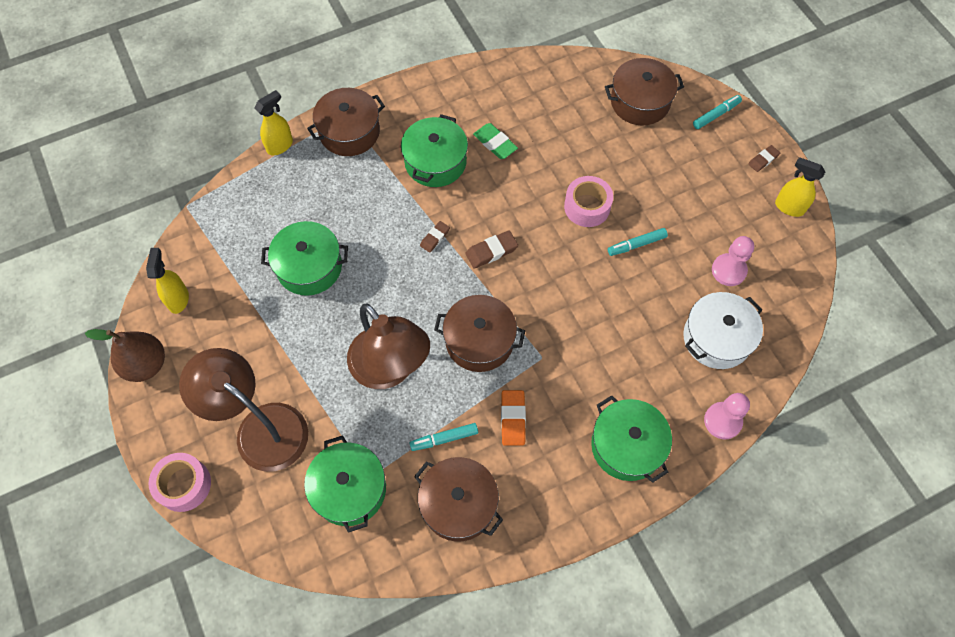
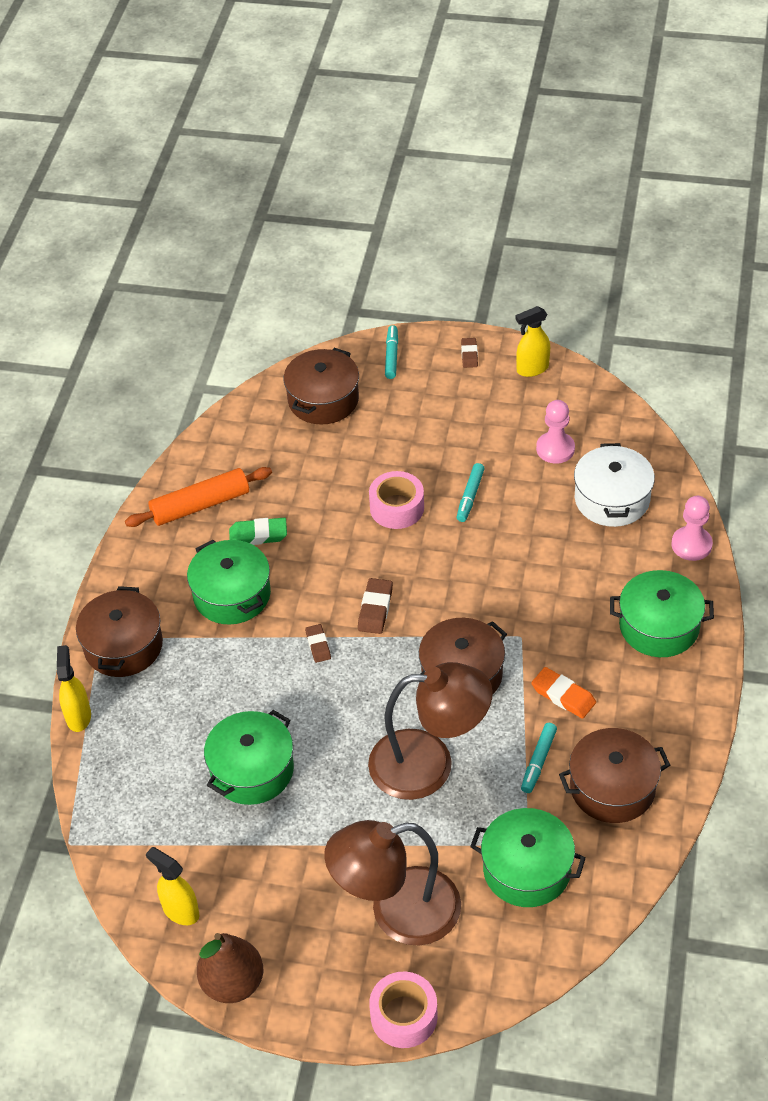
camera: 50 degrees left, 15 degrees down
none -> orange rolling pin [125,467,272,527]

